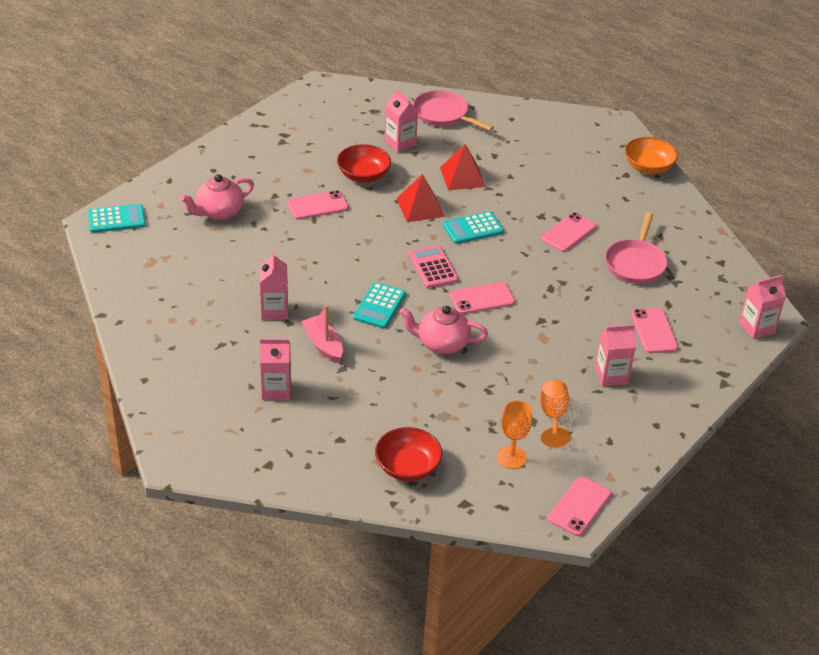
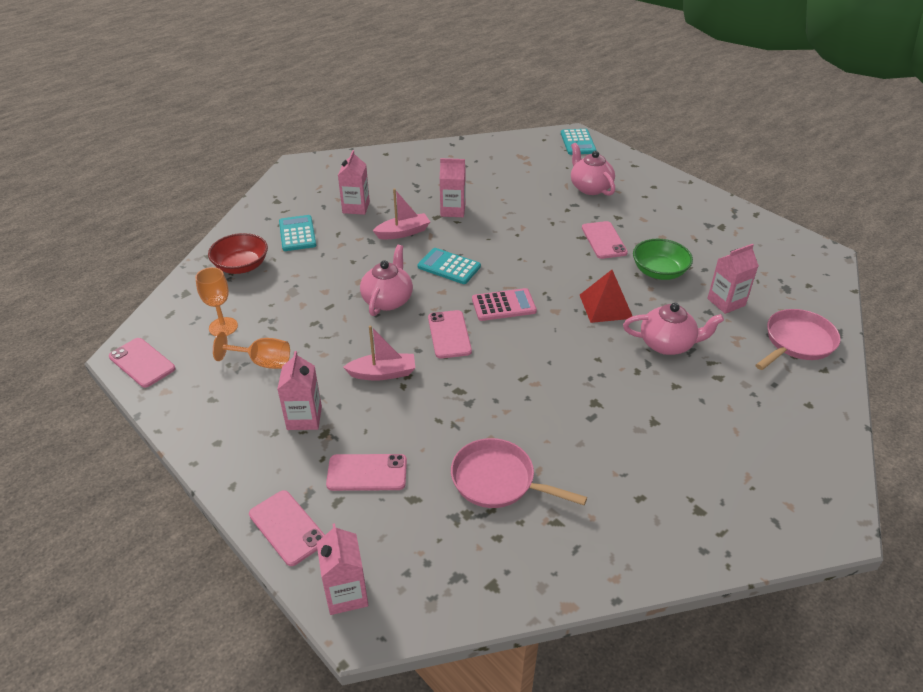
camera: 100 degrees right, 0 degrees up
red bowl [337,144,391,182] -> green bowl [633,239,693,280]
red pyramid [440,144,486,190] -> pink teapot [623,303,724,355]
turquoise calculator [443,211,504,244] -> turquoise calculator moved to [279,215,316,251]
pink phone [541,212,597,252] -> pink phone moved to [249,490,325,566]
orange bowl [625,137,678,174] -> none
none -> pink boat [343,326,415,381]

